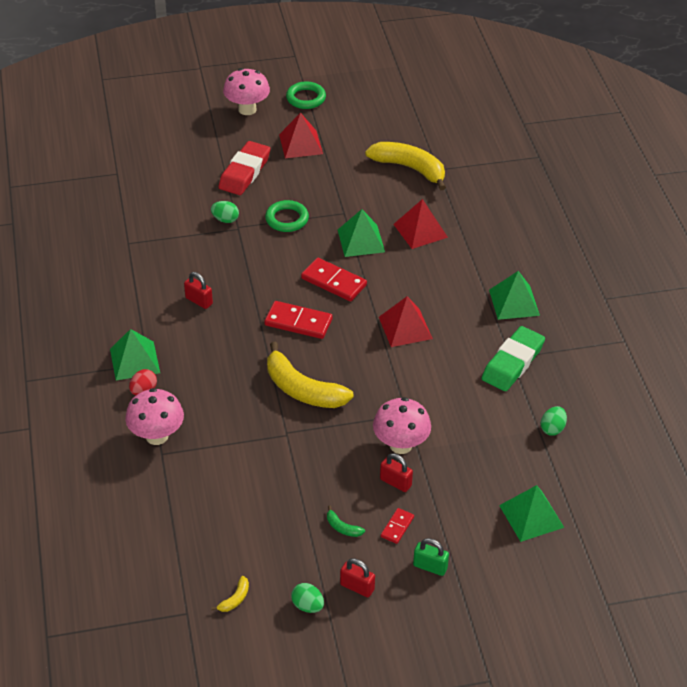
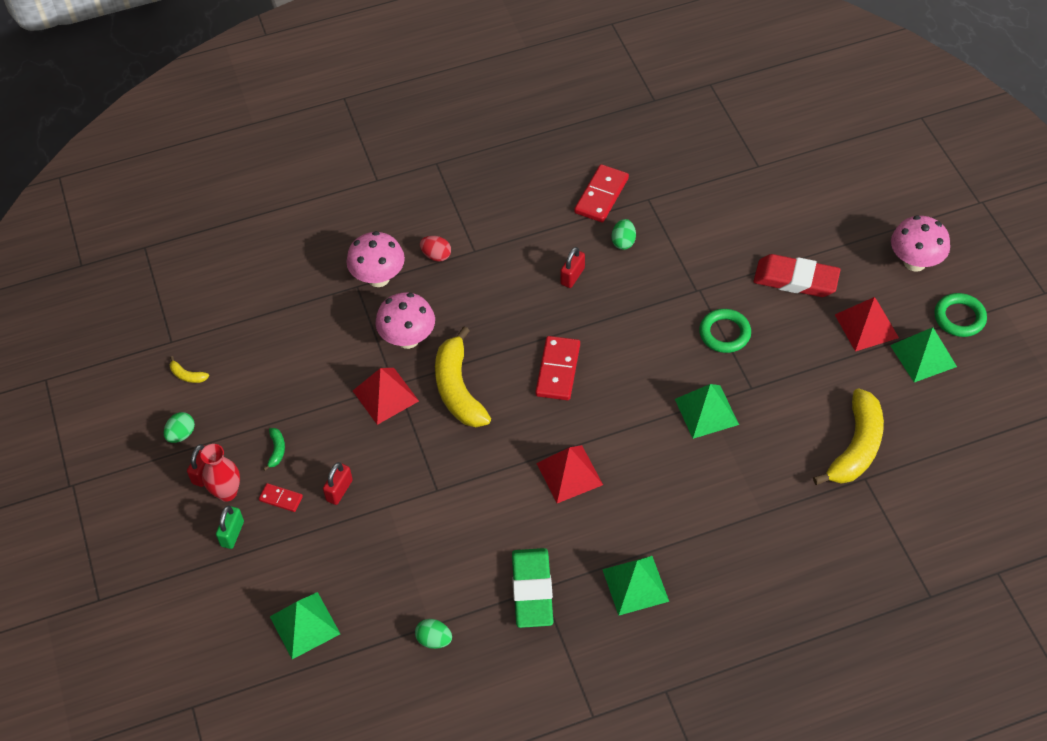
camera: 85 degrees right, 10 degrees up
green pyramid [110,329,160,381] -> green pyramid moved to [890,327,957,382]
green egg [211,201,239,223] -> green egg moved to [611,219,636,250]
yellow banana [267,342,354,408] -> yellow banana turned 45 degrees counterclockwise [435,326,491,427]
red domino [301,258,367,301] -> red domino moved to [574,164,629,223]
green banana [327,506,365,537] -> green banana turned 150 degrees clockwise [263,428,285,471]
pink mushroom [373,397,431,454] -> pink mushroom moved to [376,292,435,349]
red pyramid [393,199,448,249] -> red pyramid moved to [353,368,419,425]
green eraser [482,326,545,391] -> green eraser turned 60 degrees clockwise [512,548,553,628]
none -> red vase [200,444,240,502]

